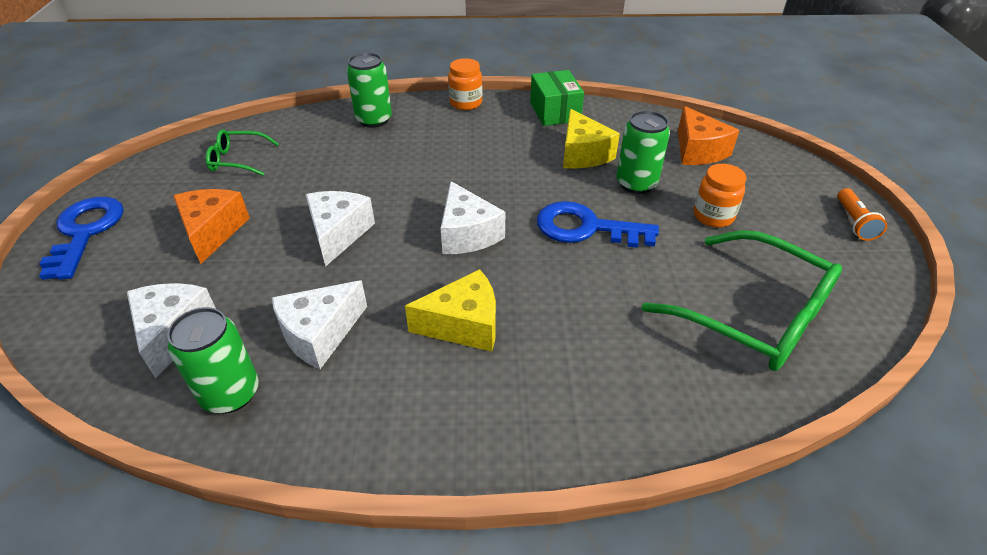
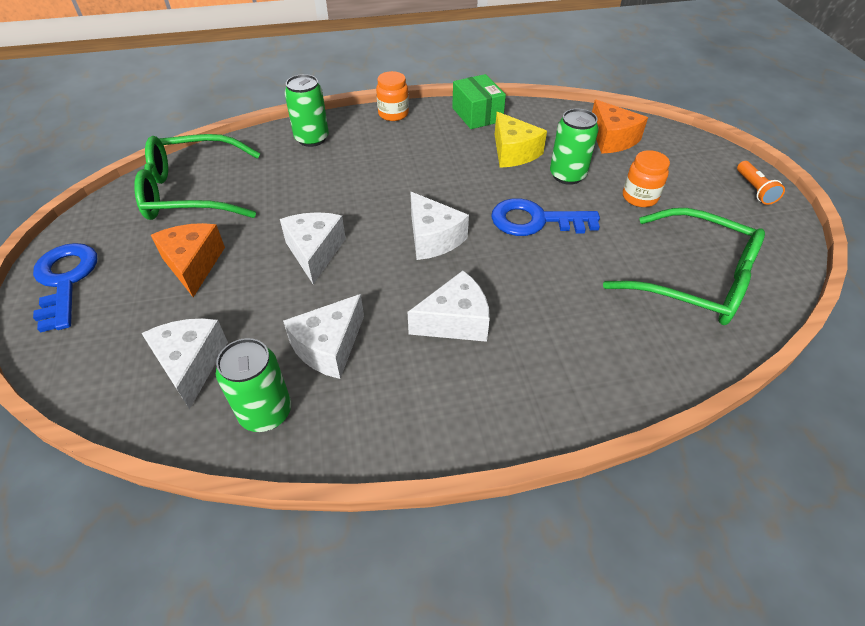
camera: 10 degrees left, 5 degrees up
green glasses [205,129,279,176] -> green glasses [134,134,260,220], size x1.95
yellow cheese [405,269,496,352] -> white cheese [408,271,490,342]

